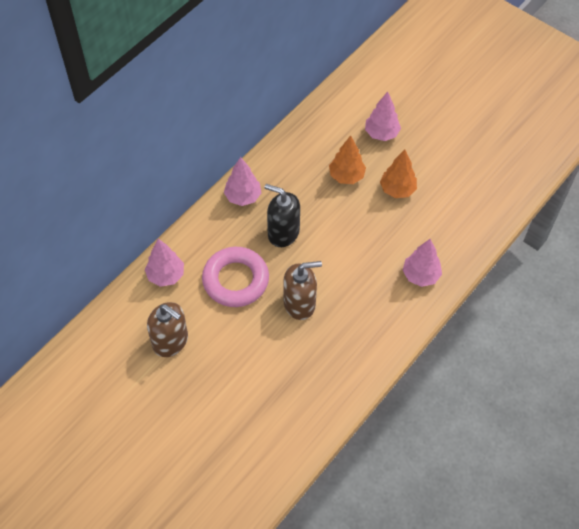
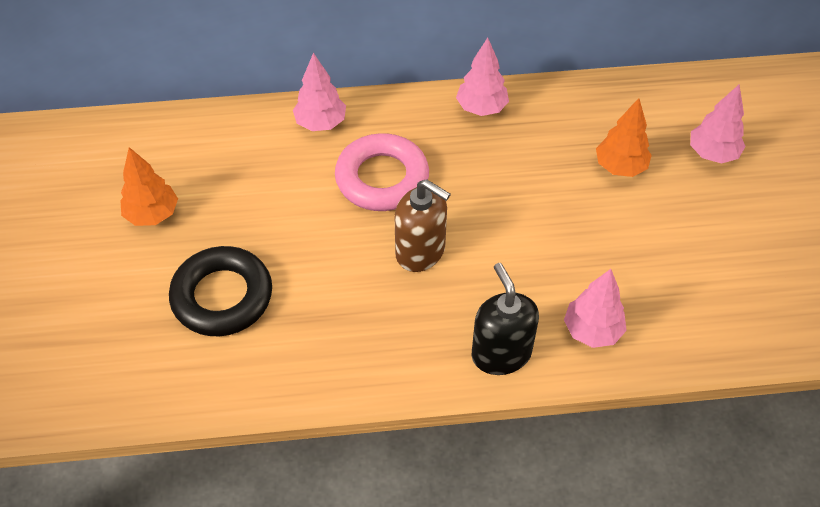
camera: 45 degrees right, 5 degrees down
brown soap dispenser [147,302,188,357] -> none
black soap dispenser [264,184,300,247] -> black soap dispenser moved to [472,263,539,375]
orange tree [380,150,417,198] -> orange tree moved to [120,147,178,226]
none -> black ring [169,246,272,336]

